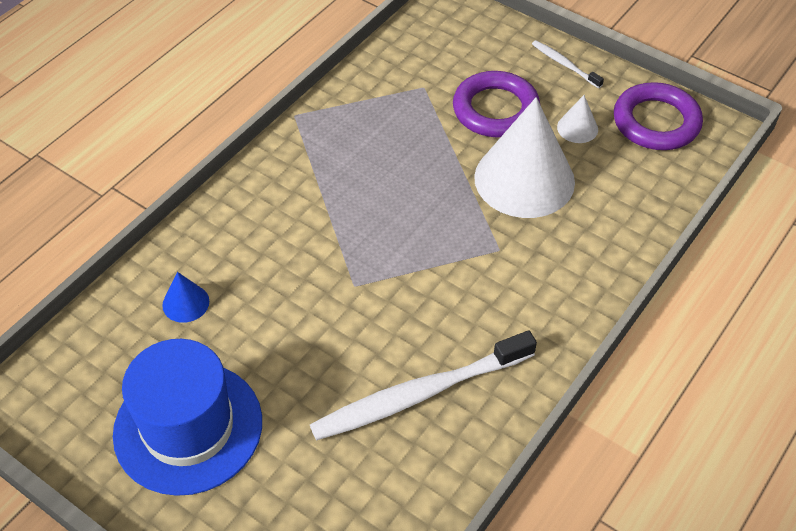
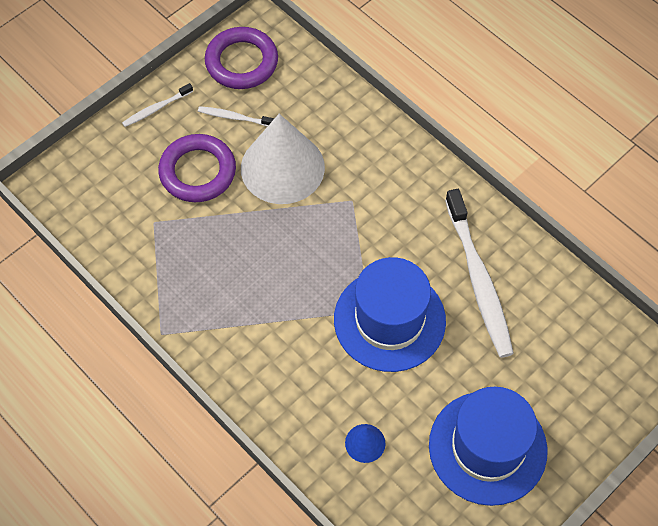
camera: 80 degrees left, 10 degrees up
white cone [557,95,598,143] -> white toothbrush [198,106,275,127]
none -> blue hat [334,257,446,372]

